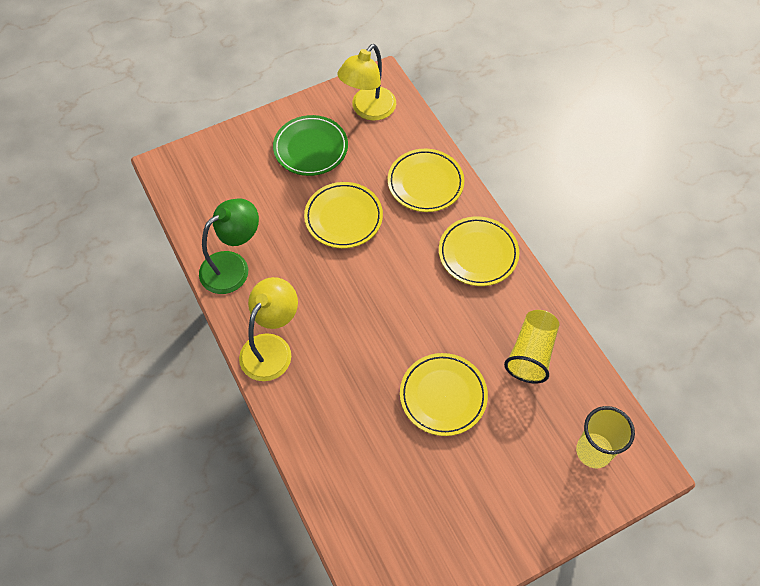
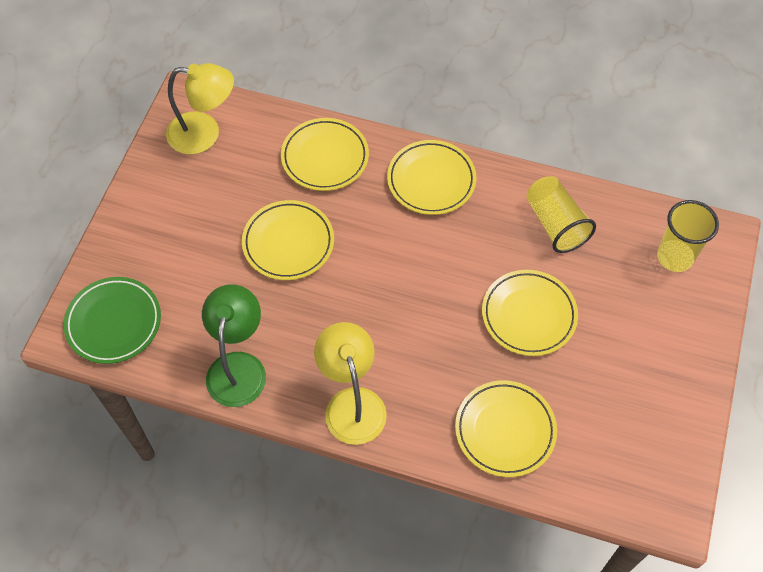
camera: 45 degrees left, 0 degrees up
green plate [273,115,348,176] -> green plate moved to [63,277,161,364]
yellow lamp [337,44,396,121] -> yellow lamp turned 75 degrees counterclockwise [166,63,234,154]
none -> yellow plate [455,380,557,477]

